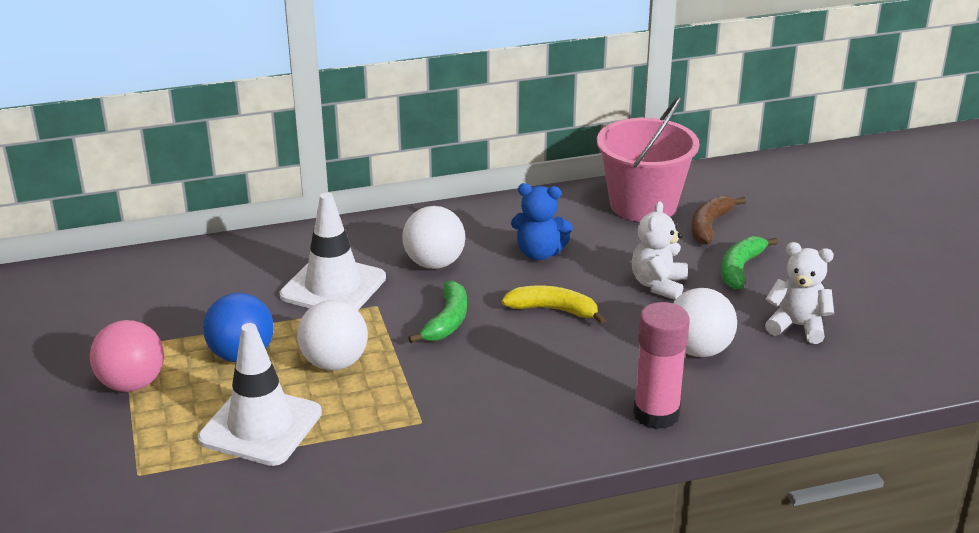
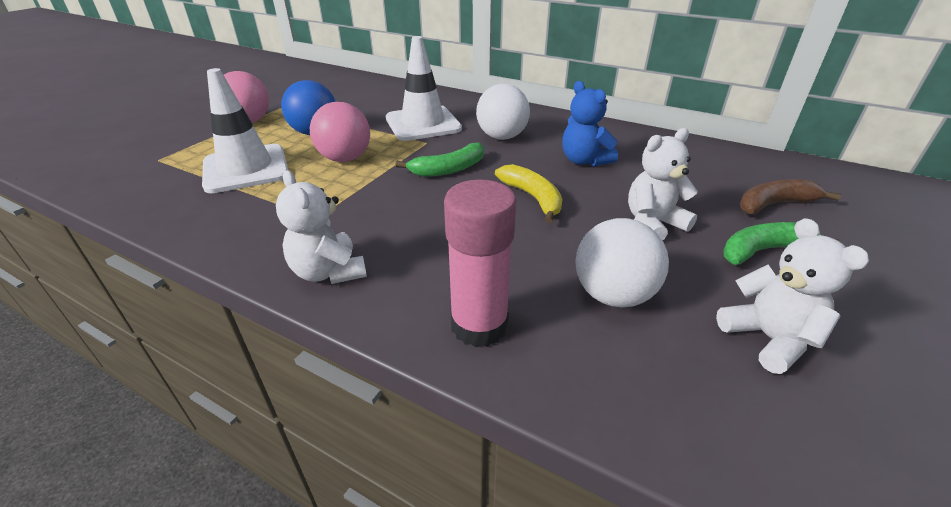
camera: 45 degrees right, 5 degrees up
white ball [297,300,368,370] -> pink ball [310,102,370,162]
pink bucket [597,97,699,222] -> none
none -> white teddy bear [276,170,367,284]

